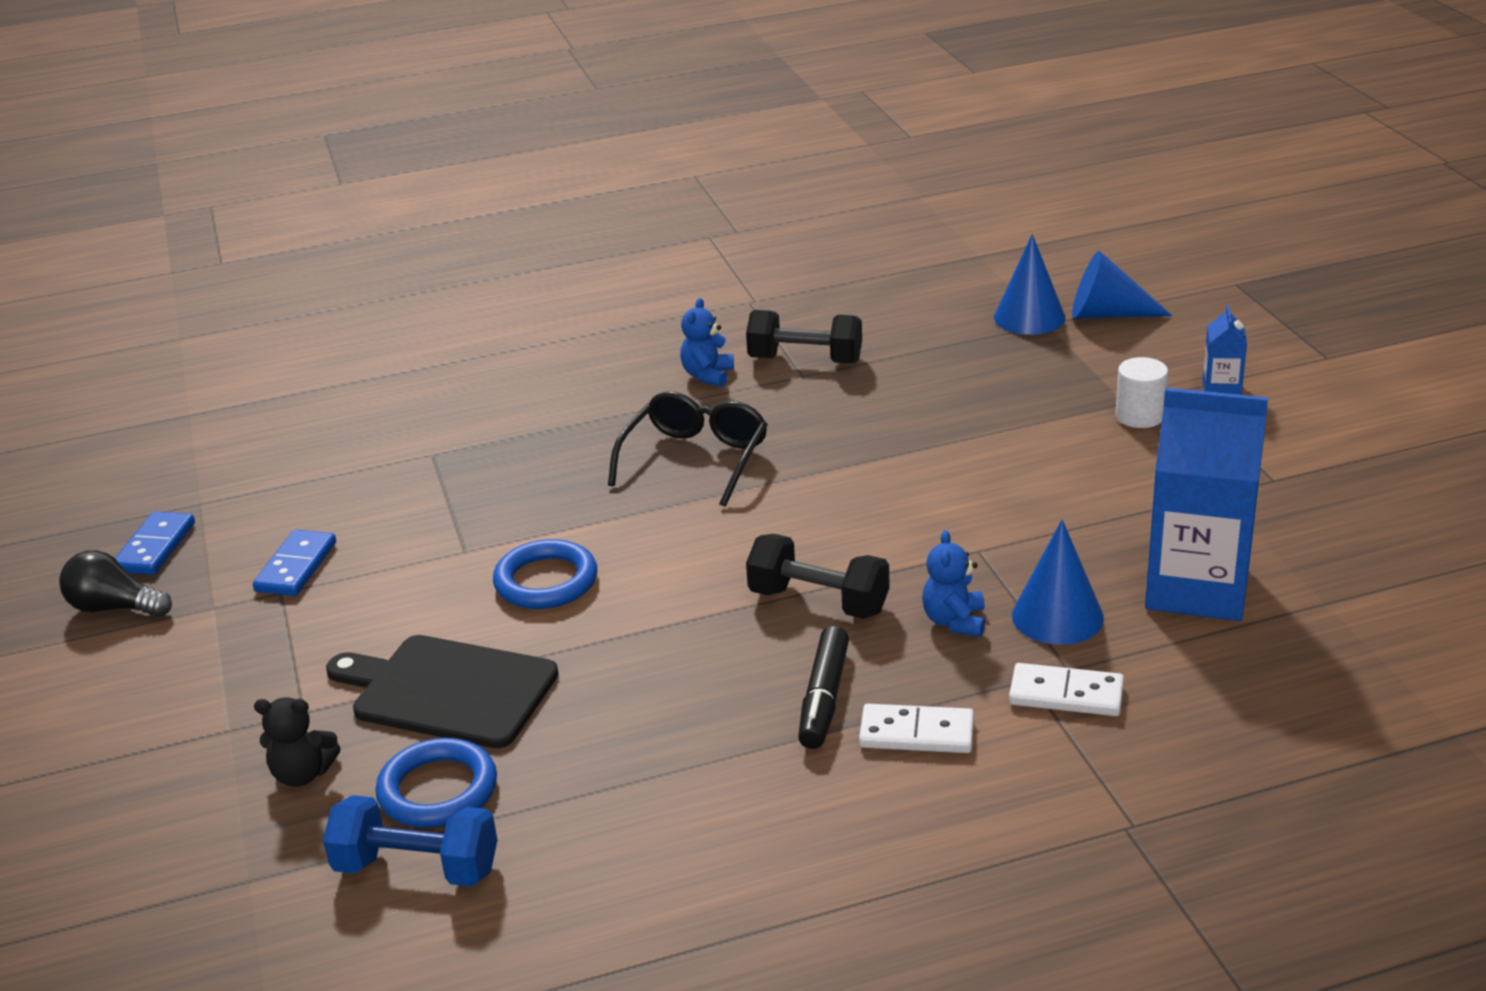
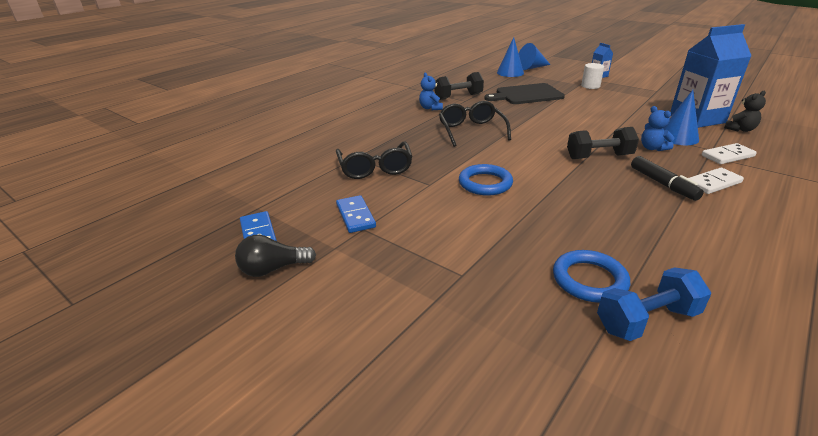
camera: 35 degrees left, 0 degrees up
black teddy bear [254,697,341,787] -> black teddy bear moved to [724,91,766,132]
black cutting board [326,635,558,748] -> black cutting board moved to [484,83,565,104]
none -> black glasses [336,142,413,179]

